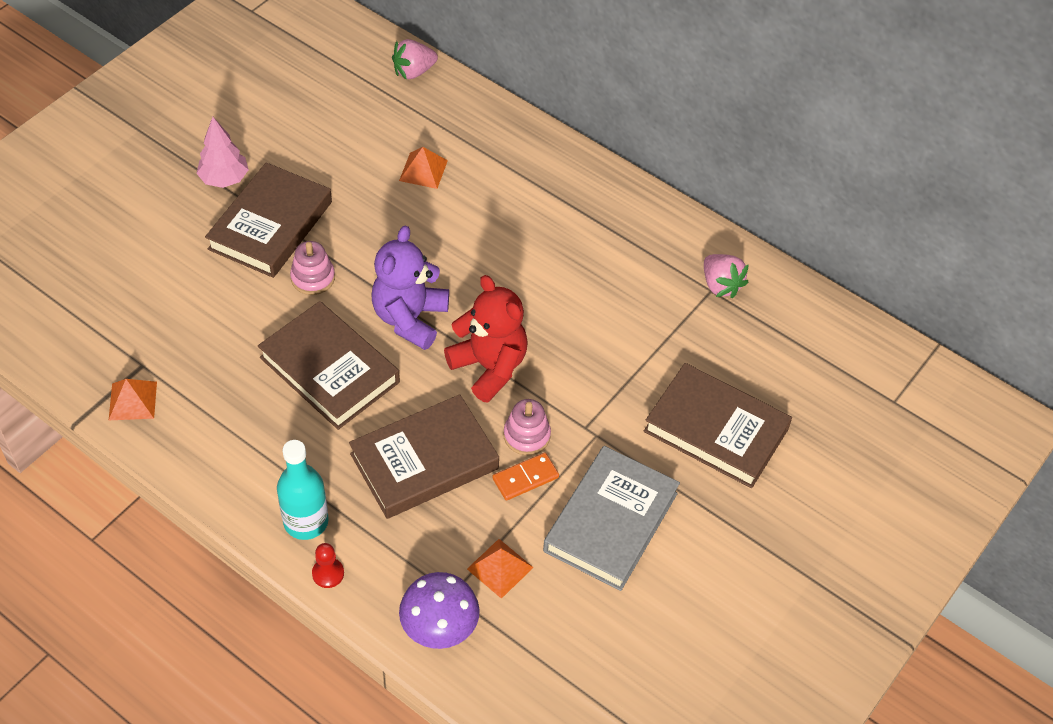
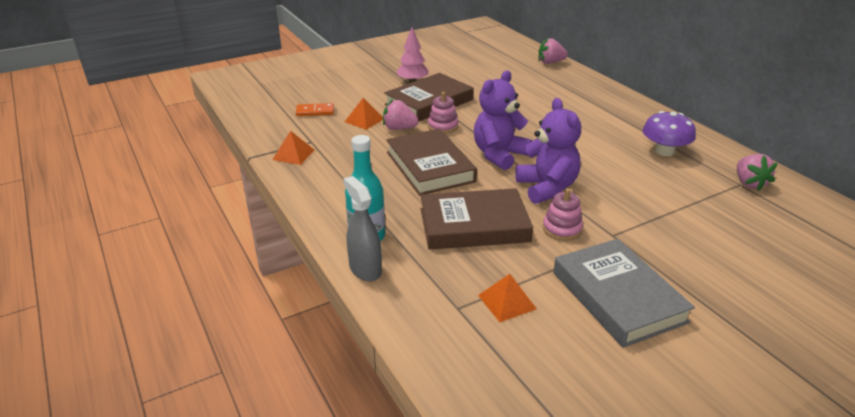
camera: 25 degrees right, 20 degrees down
red pawn [312,543,344,588] -> grey spray bottle [343,176,382,282]
orange pyramid [399,147,448,189] -> orange pyramid moved to [345,98,383,130]
purple mushroom [399,572,480,649] -> purple mushroom moved to [642,111,696,156]
red teddy bear [444,275,528,403] -> purple teddy bear [515,98,581,204]
orange domino [492,453,559,501] -> orange domino moved to [296,103,334,116]
grey book [543,446,680,591] -> grey book turned 75 degrees counterclockwise [553,239,695,348]
brown book [644,363,792,488] -> none
none -> pink strawberry [383,99,419,130]

